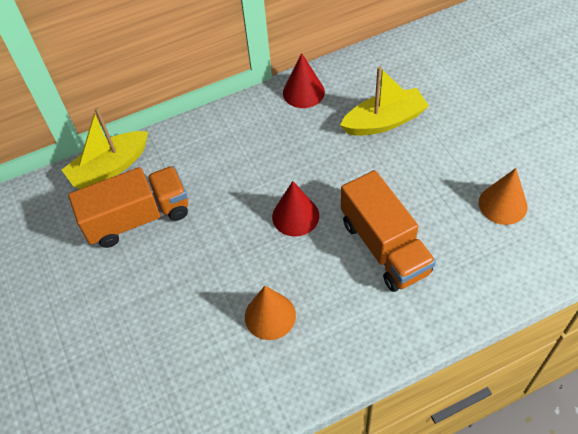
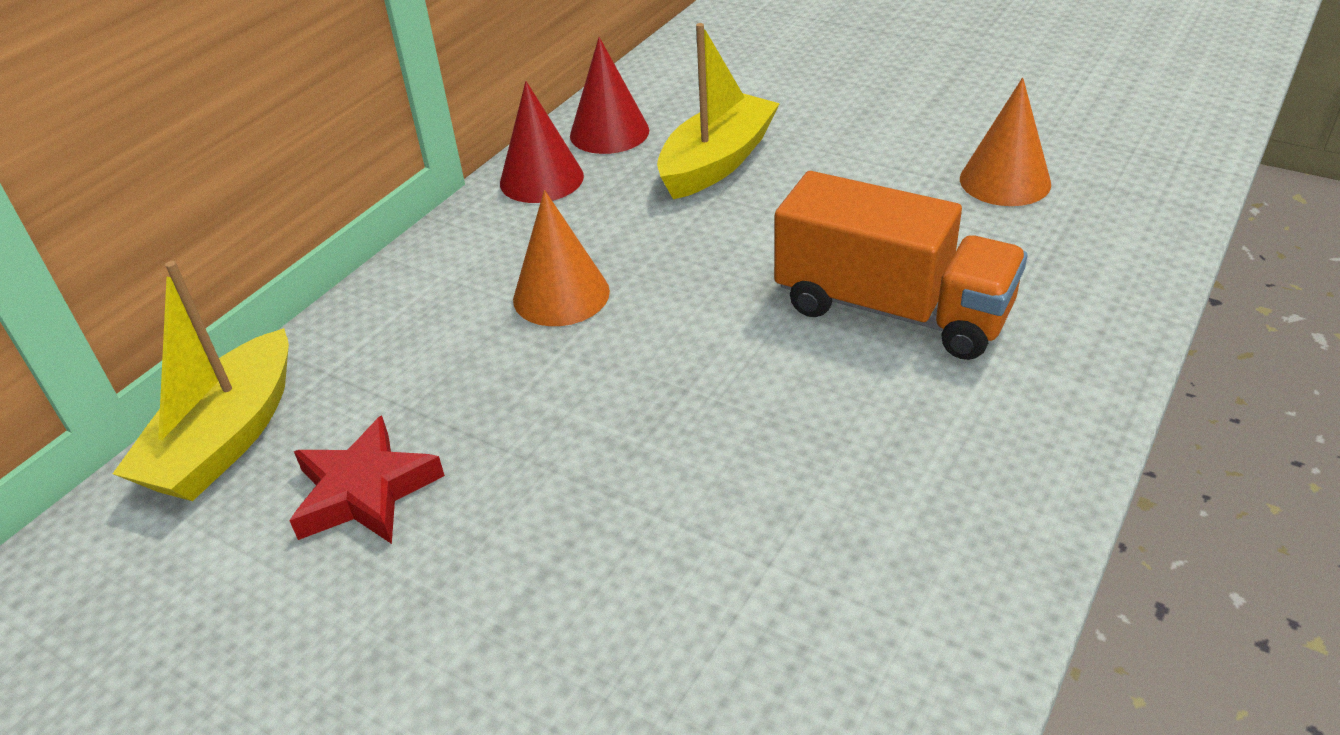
camera: 35 degrees left, 15 degrees down
orange truck [68,166,188,248] -> red star [289,415,445,544]
orange cone [245,286,296,340] -> orange cone moved to [513,190,610,326]
red cone [272,181,319,237] -> red cone moved to [570,37,649,154]

